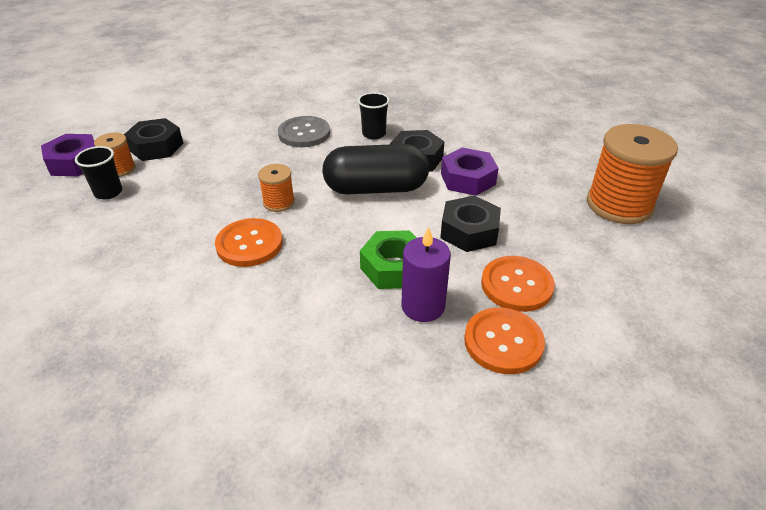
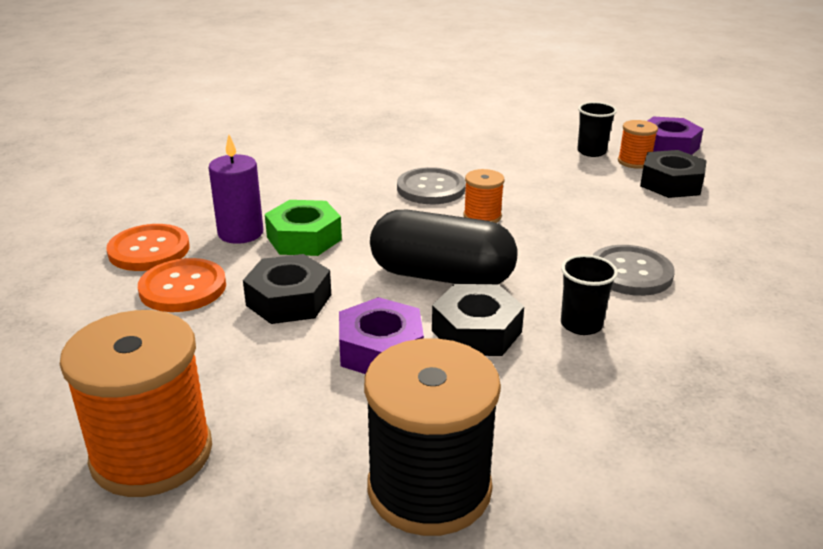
camera: 125 degrees right, 10 degrees down
orange button [215,218,283,267] -> grey button [397,167,466,204]
black capsule [322,144,429,194] -> black capsule turned 75 degrees clockwise [370,210,518,284]
none -> black spool [364,338,501,536]

